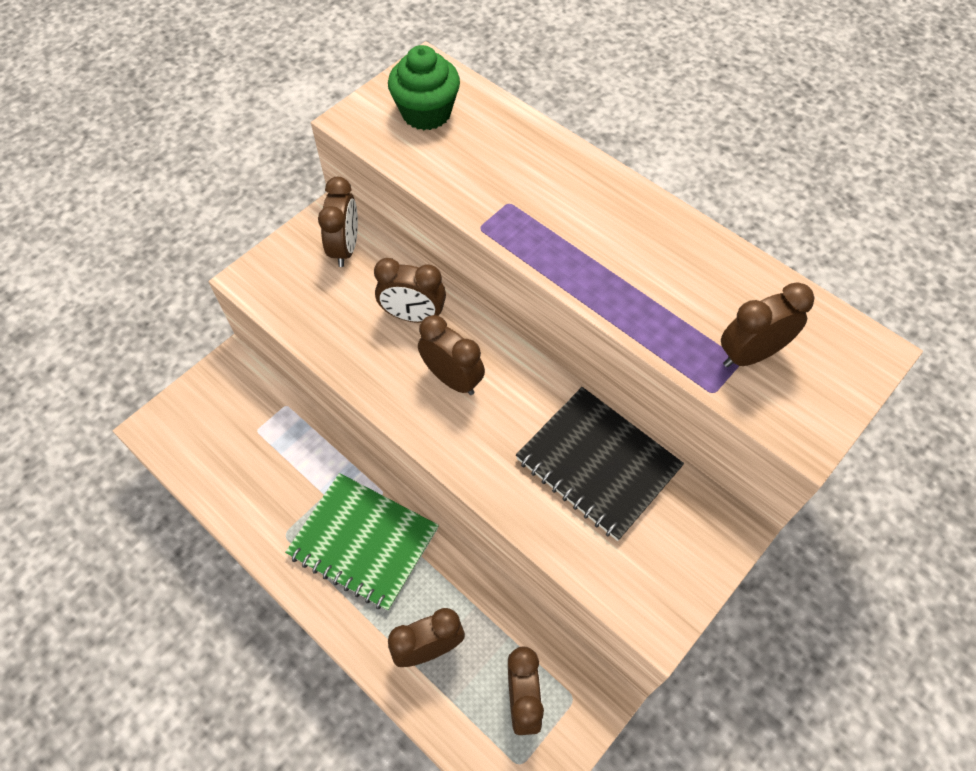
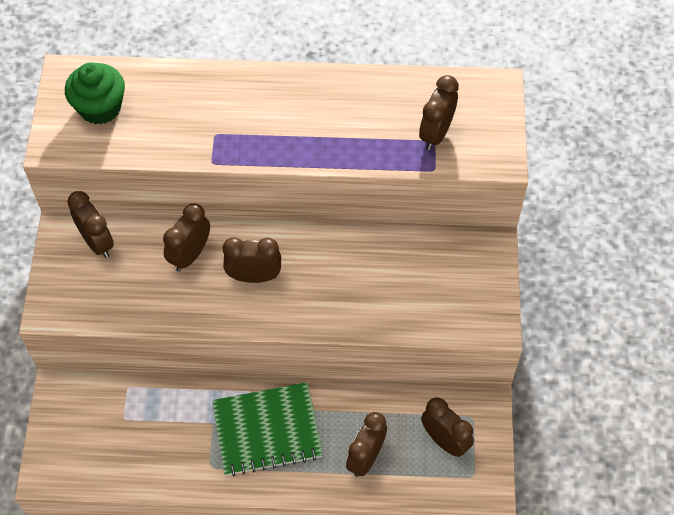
camera: 40 degrees left, 0 degrees up
brown clock [374,258,446,323] -> brown clock turned 150 degrees clockwise [163,204,210,272]
black notebook [516,387,684,541] -> none

